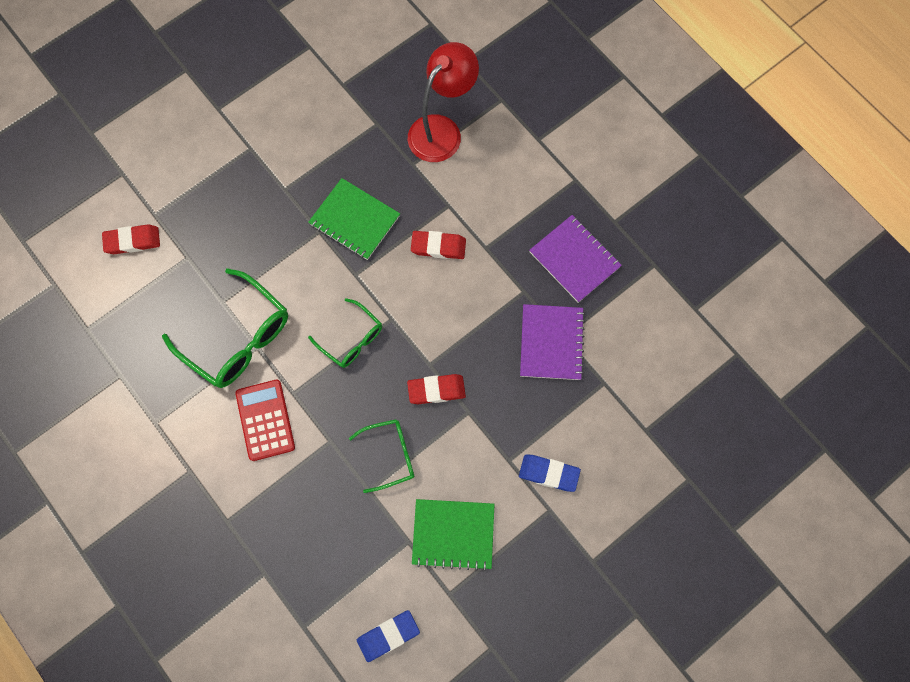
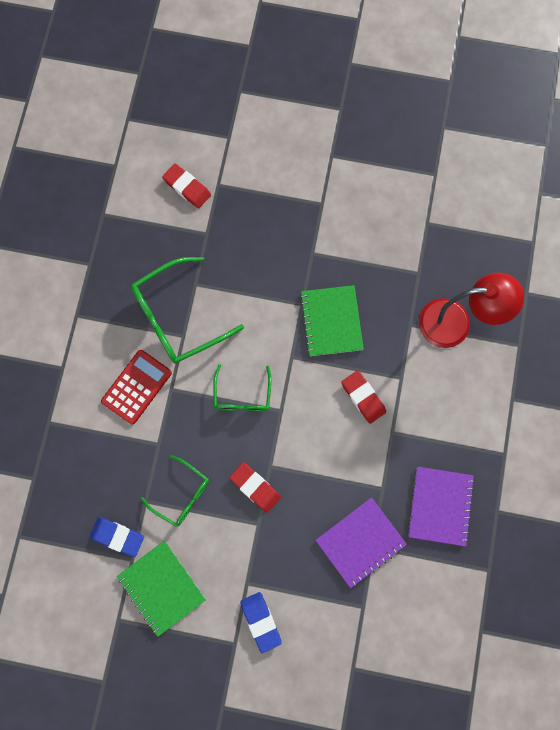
camera: 50 degrees right, 5 degrees up
green glasses [162,268,288,388] -> green glasses turned 60 degrees clockwise [131,257,244,364]
blue eraser [357,610,420,662] -> blue eraser moved to [90,517,144,557]

